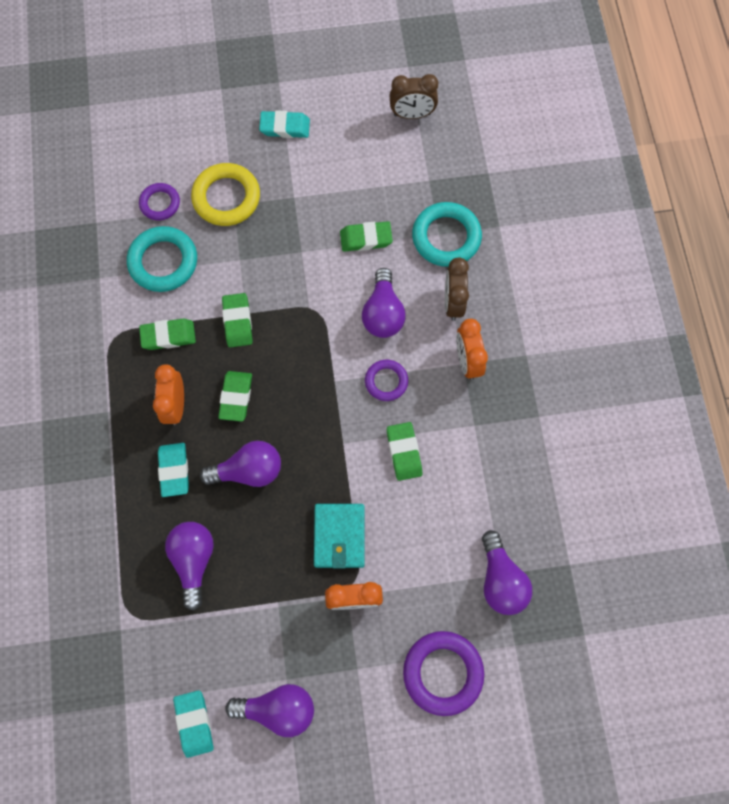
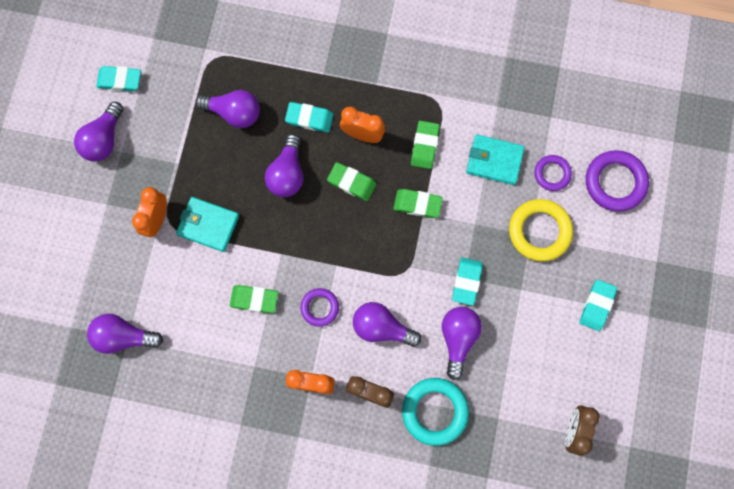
camera: 110 degrees right, 5 degrees up
turquoise ring [127,226,197,292] -> turquoise wallet [466,135,525,185]
green eraser [340,221,393,252] -> purple light bulb [442,307,482,380]
purple ring [403,631,484,716] -> purple ring moved to [586,150,649,211]
none -> turquoise eraser [452,258,483,306]

